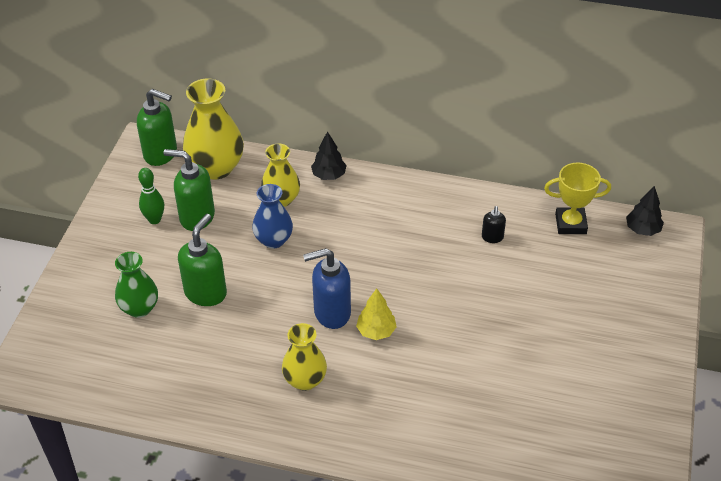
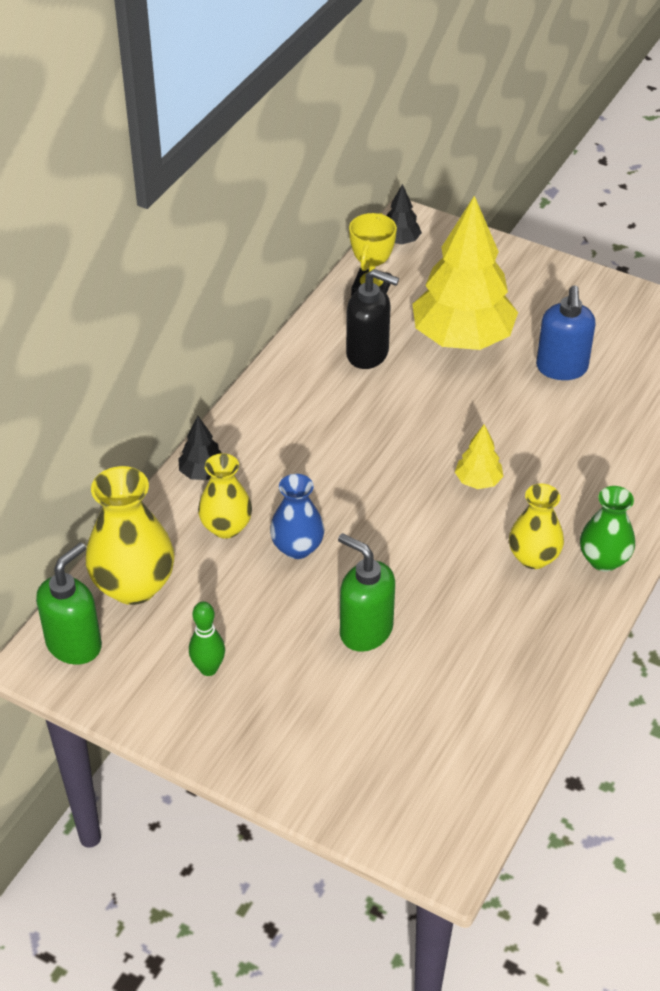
camera: 75 degrees left, 0 degrees up
green vase [115,252,158,318] -> green vase moved to [580,486,635,571]
green soap dispenser [164,149,215,231] -> none
blue soap dispenser [303,248,351,329] -> blue soap dispenser moved to [536,285,596,380]
black soap dispenser [482,206,506,243] -> black soap dispenser [346,269,399,369], size x1.94
none -> yellow tree [412,196,518,350]

